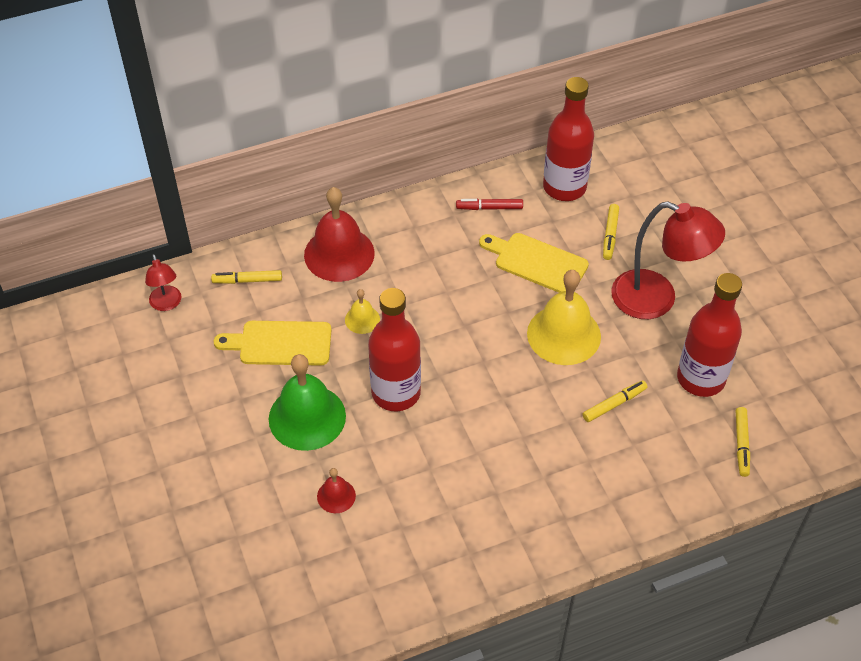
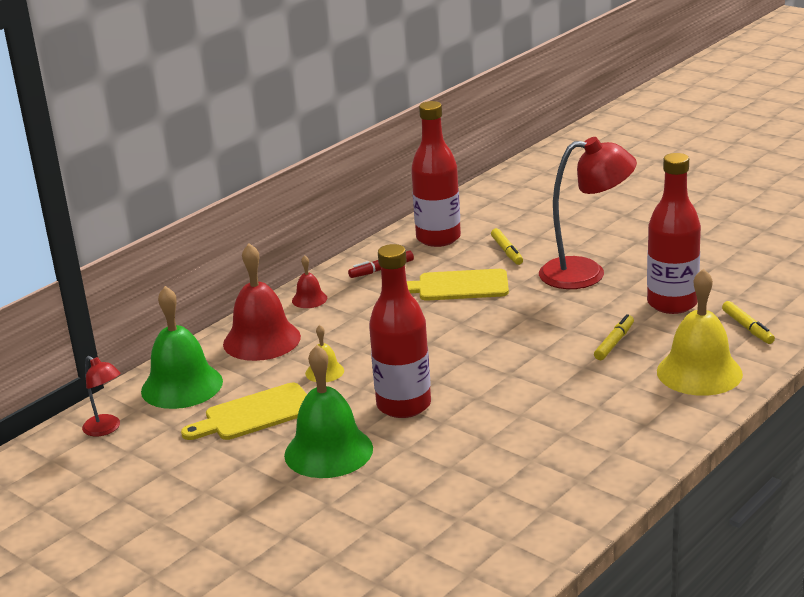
camera: 25 degrees left, 25 degrees down
yellow marker [211,270,282,284] -> green bell [141,286,223,409]
red bell [317,468,356,513] -> red bell moved to [292,255,327,308]
yellow bell [527,270,601,365] -> yellow bell moved to [657,268,743,396]

